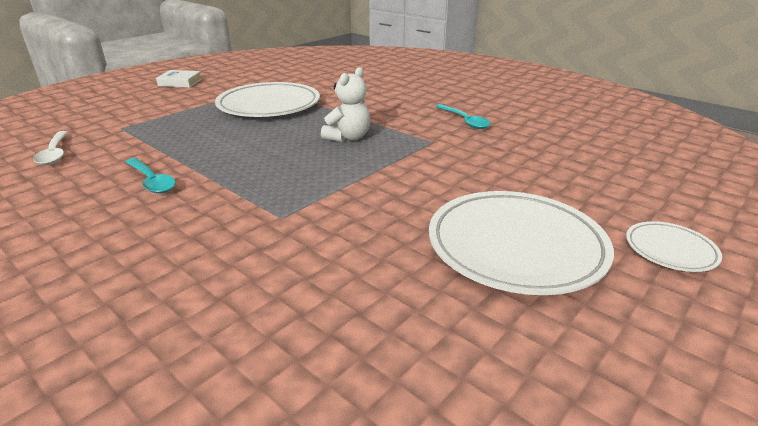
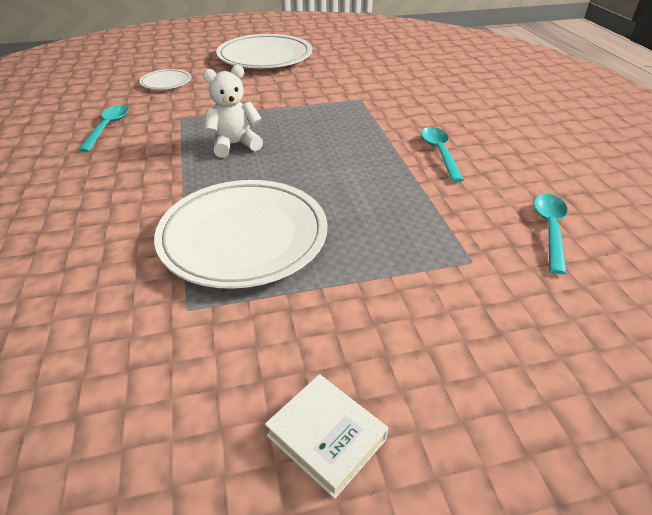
camera: 145 degrees left, 10 degrees up
white spoon [33,131,68,165] -> turquoise spoon [534,194,568,274]
white plate [626,221,722,272] -> white plate moved to [139,69,191,90]

